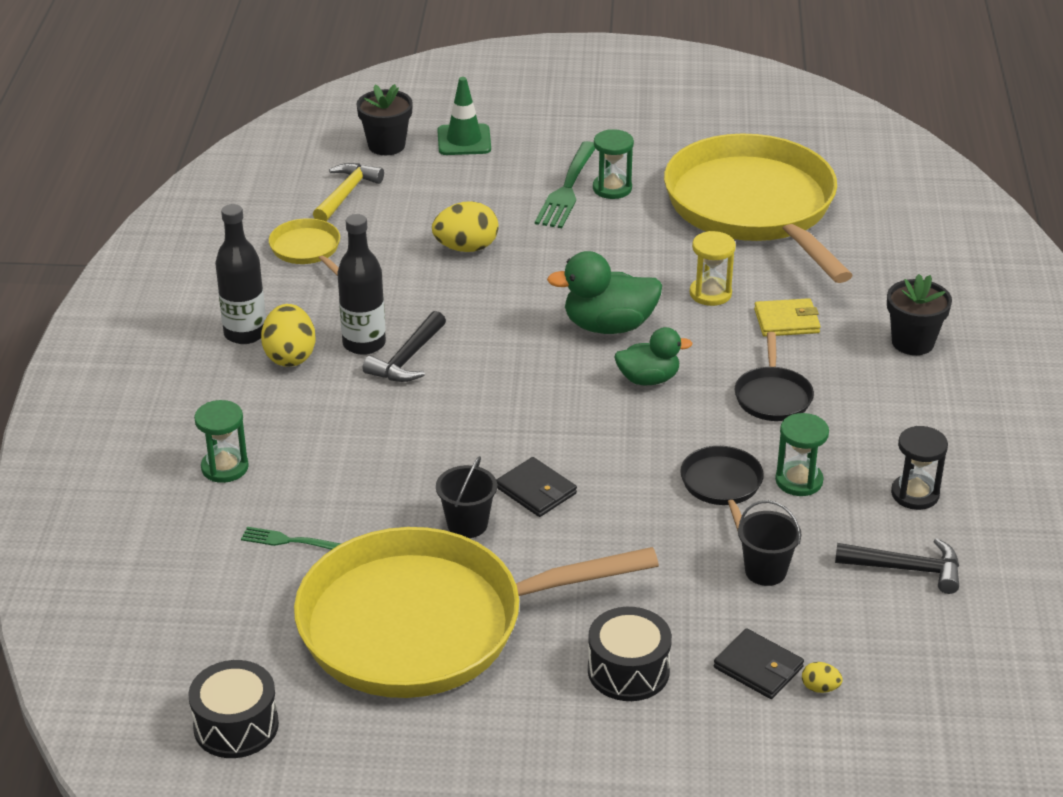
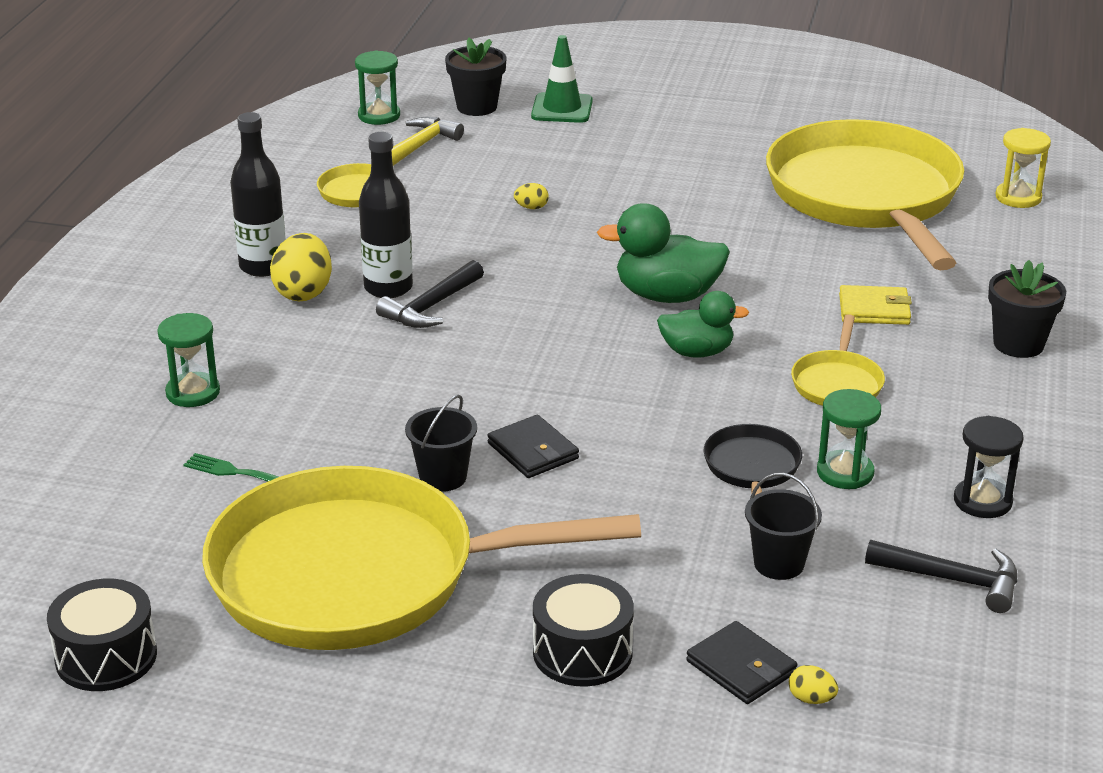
camera: 10 degrees right, 5 degrees down
yellow egg [432,201,499,252] -> yellow egg [514,183,549,209], size x0.47
green fork [535,141,596,228] -> none
green hourglass [593,129,634,199] -> green hourglass moved to [355,51,400,125]
yellow hourglass [690,231,736,306] -> yellow hourglass moved to [996,128,1051,208]
black pan [735,332,814,421] -> yellow pan [791,314,885,406]

